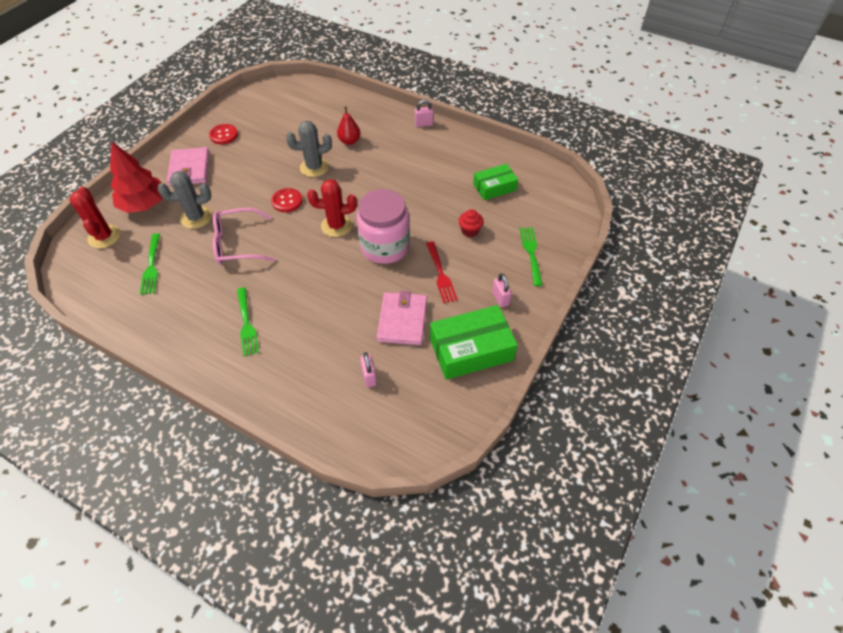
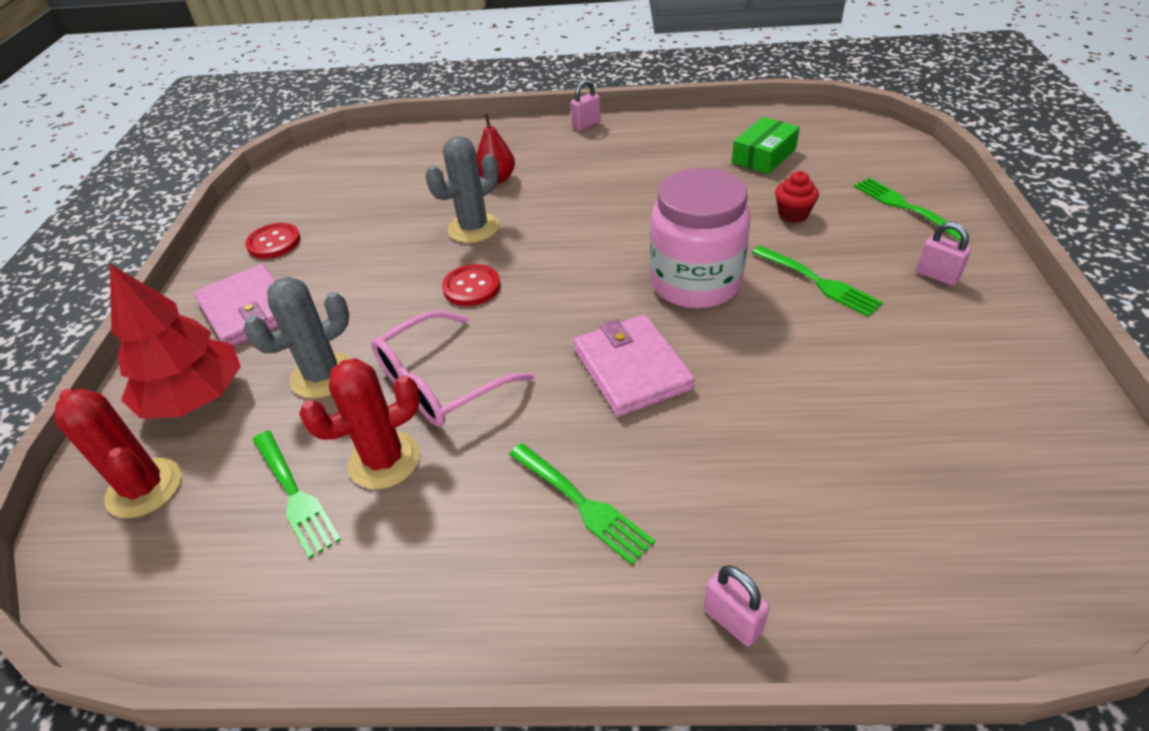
camera: 25 degrees left, 10 degrees down
red cactus [307,179,357,237] -> red cactus moved to [299,358,420,489]
pink padlock [360,352,377,388] -> pink padlock moved to [704,565,770,646]
pink wallet [377,291,427,345] -> pink wallet moved to [573,314,695,417]
red fork [426,241,458,303] -> green fork [752,246,883,317]
green box [430,305,518,380] -> none

